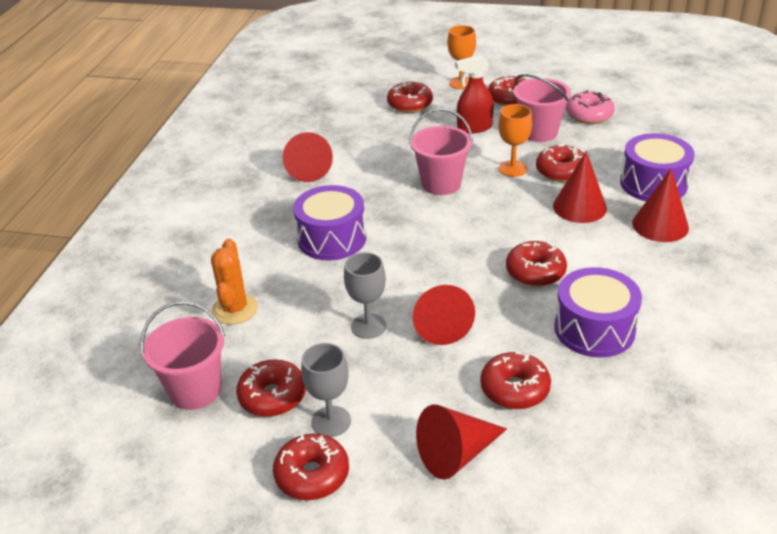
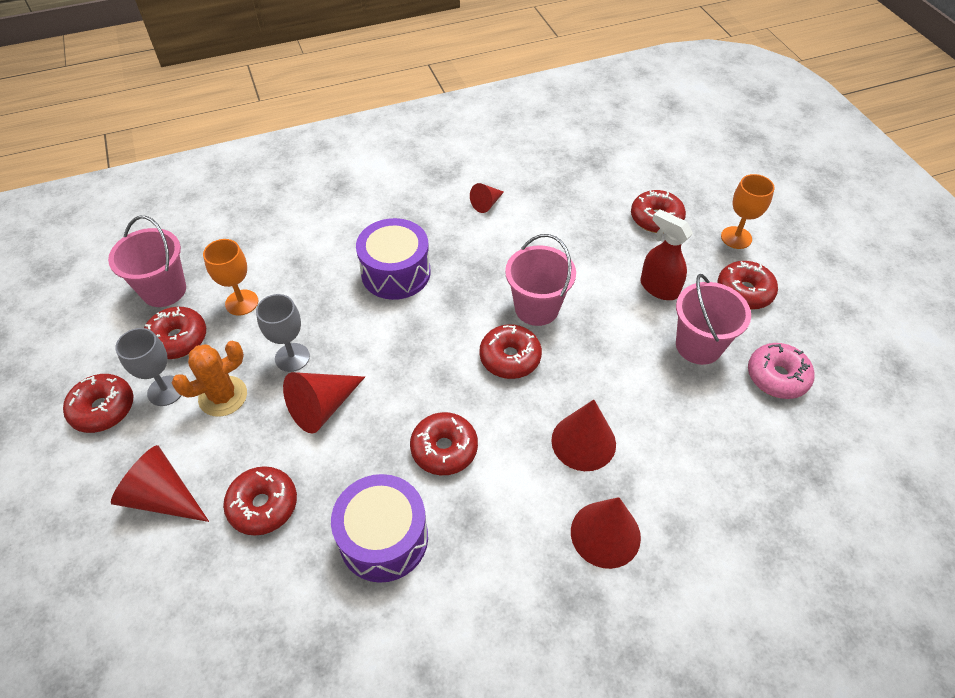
camera: 55 degrees right, 15 degrees up
orange cactus [211,239,258,325] -> orange cactus moved to [172,341,247,417]
red cone [283,132,333,182] -> red cone [470,183,504,213], size x0.58
orange goblet [498,104,532,177] -> orange goblet moved to [203,239,258,316]
red donut [536,144,584,182] -> red donut moved to [479,324,542,379]
purple drum [620,133,694,201] -> none

